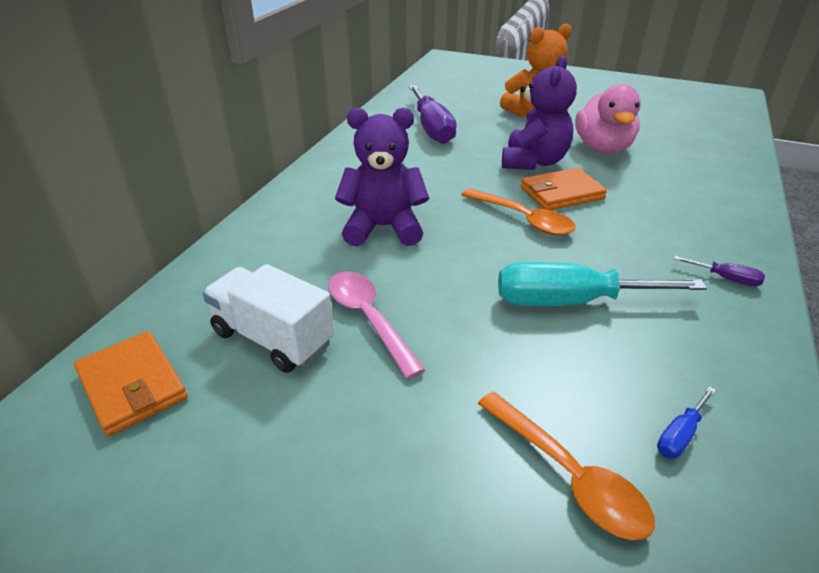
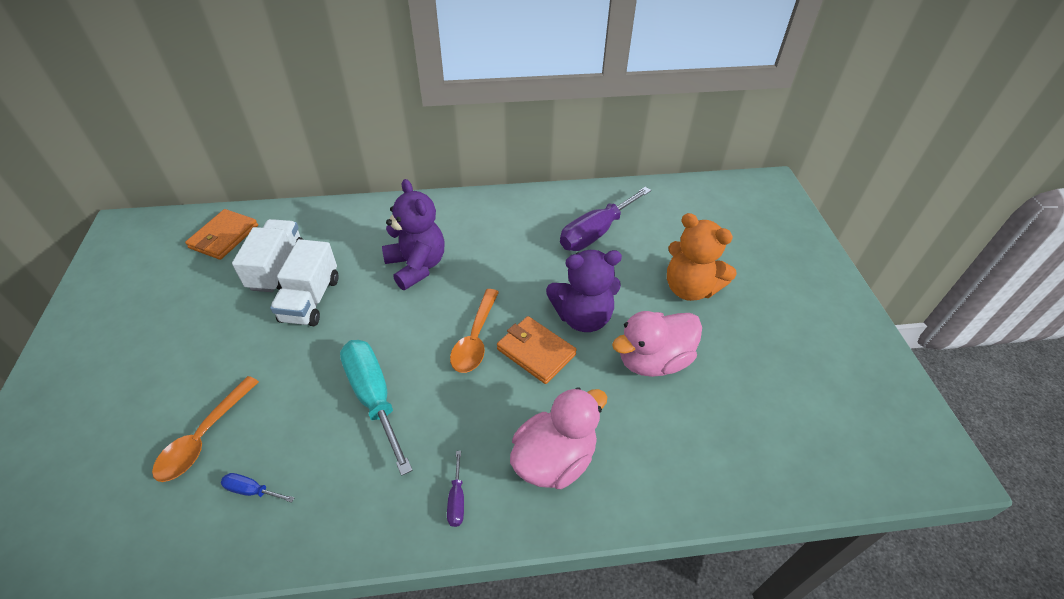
camera: 60 degrees right, 10 degrees up
pink spoon [328,271,425,379] -> white truck [270,239,338,326]
none -> pink duck [510,387,607,489]

